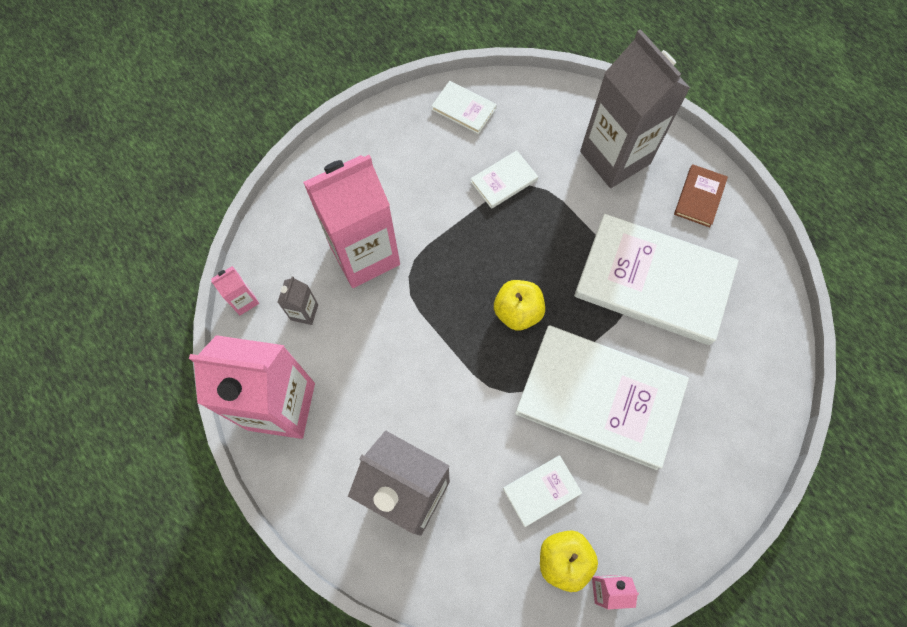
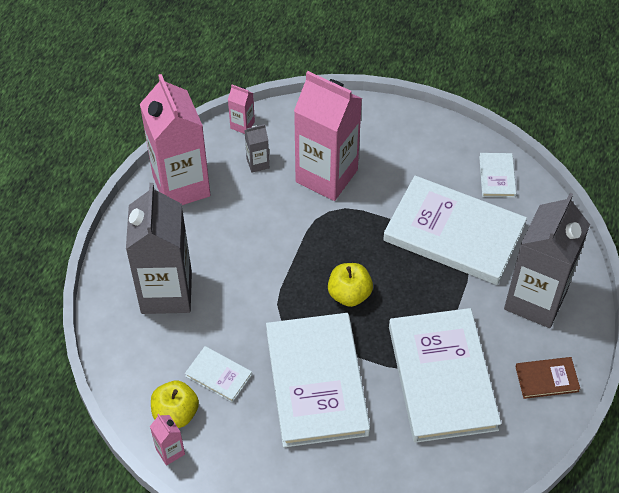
camera: 60 degrees right, 15 degrees down
white book [471,150,538,209] -> white book [383,175,527,285], size x2.32

